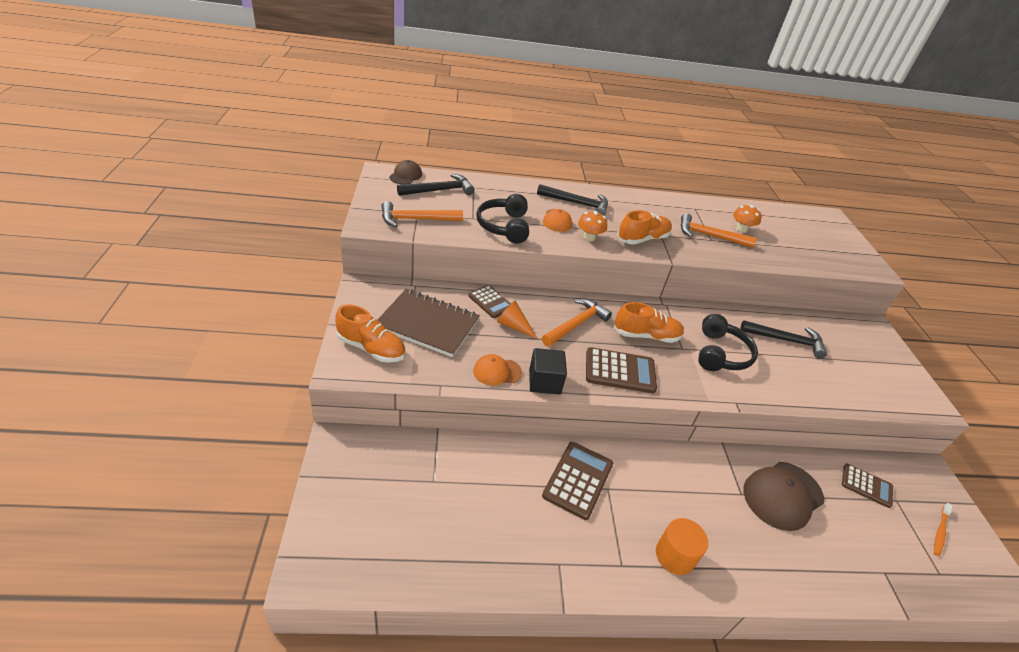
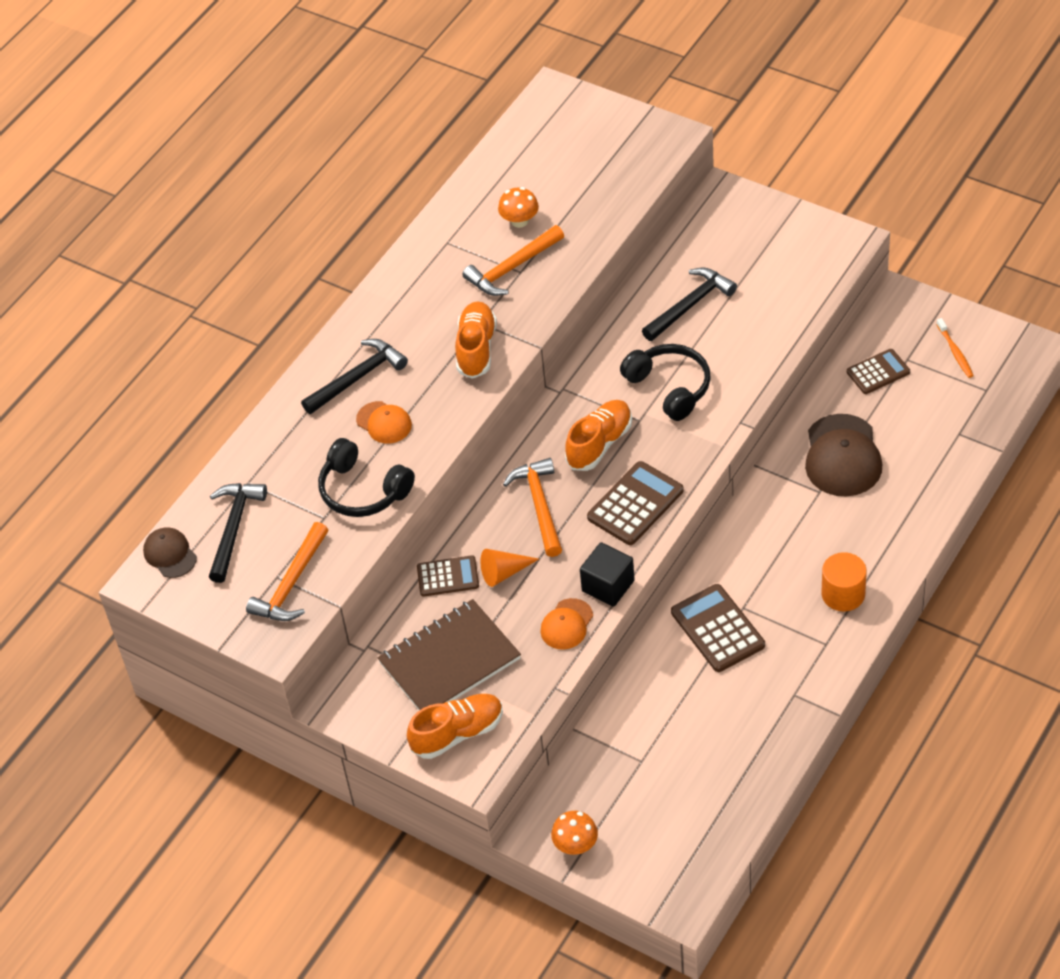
camera: 45 degrees left, 10 degrees up
orange mushroom [578,211,607,241] -> orange mushroom moved to [551,811,598,855]

